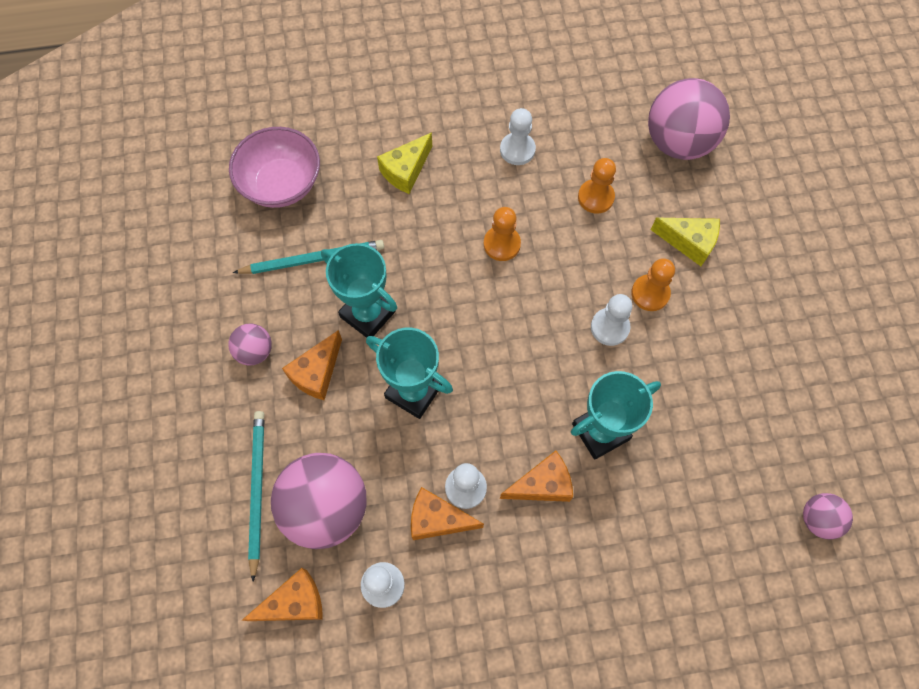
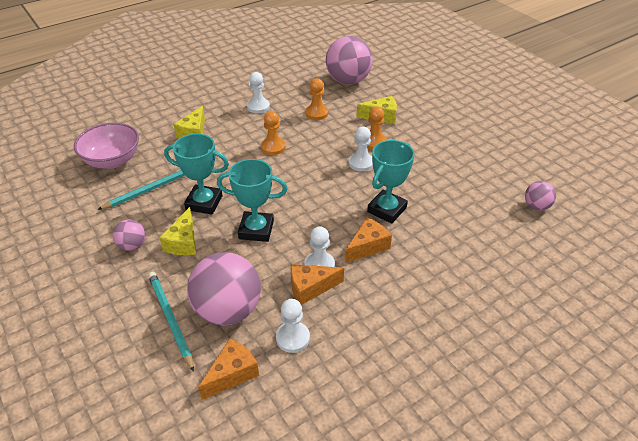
camera: 25 degrees left, 25 degrees down
orange cheese [282,330,342,400] -> yellow cheese [159,207,196,255]

